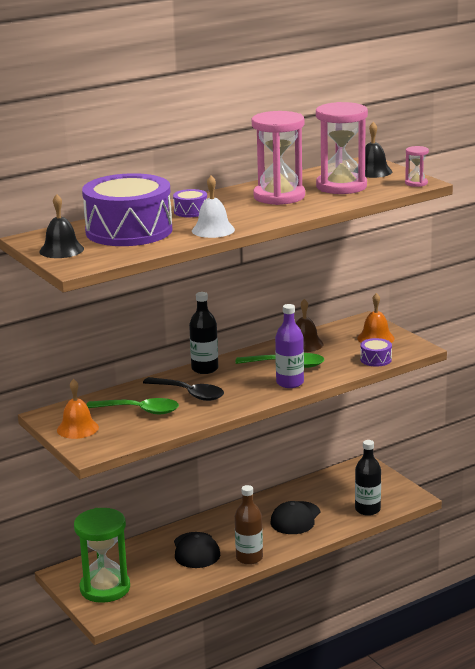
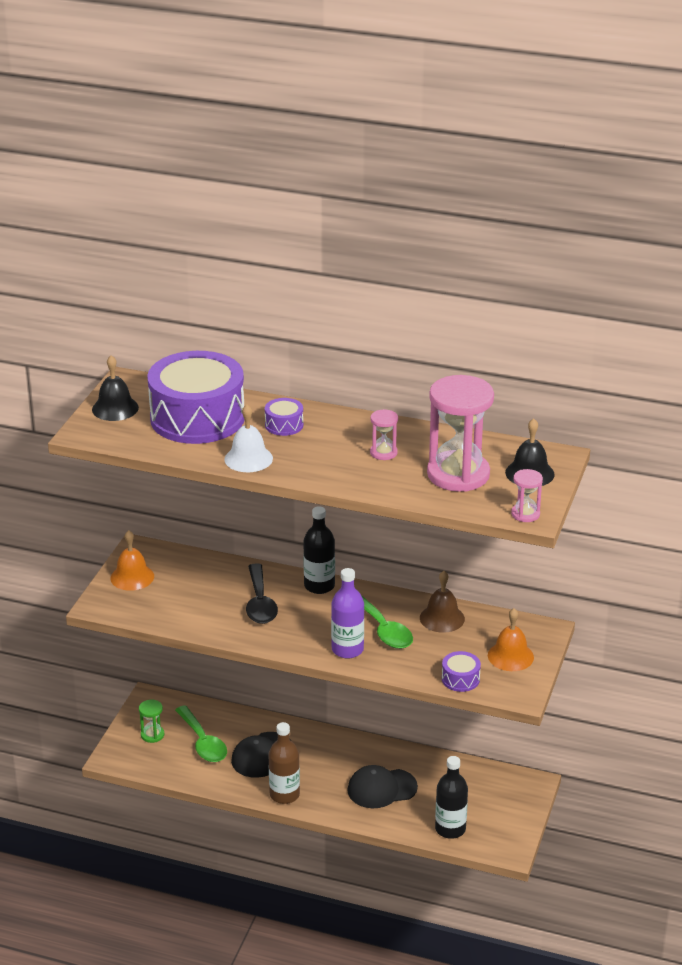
camera: 50 degrees right, 10 degrees up
green hourglass [74,508,130,603] -> green hourglass [139,700,164,743], size x0.45
green spoon [87,398,179,414] -> green spoon moved to [175,705,227,762]
pink hourglass [252,111,305,205] -> pink hourglass [370,409,398,460], size x0.45

